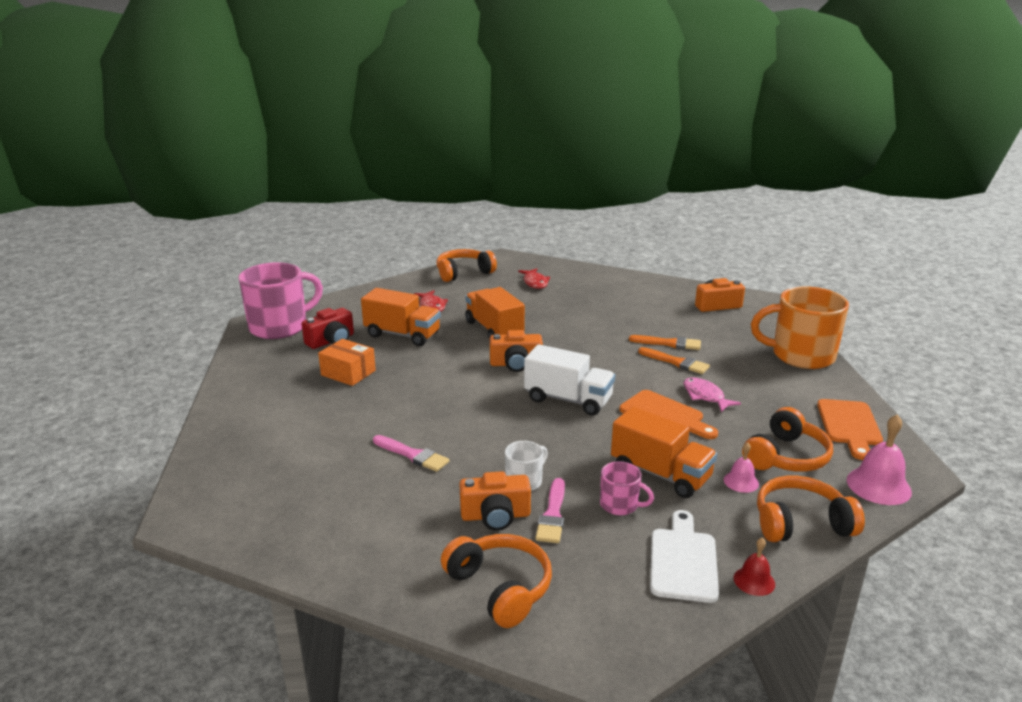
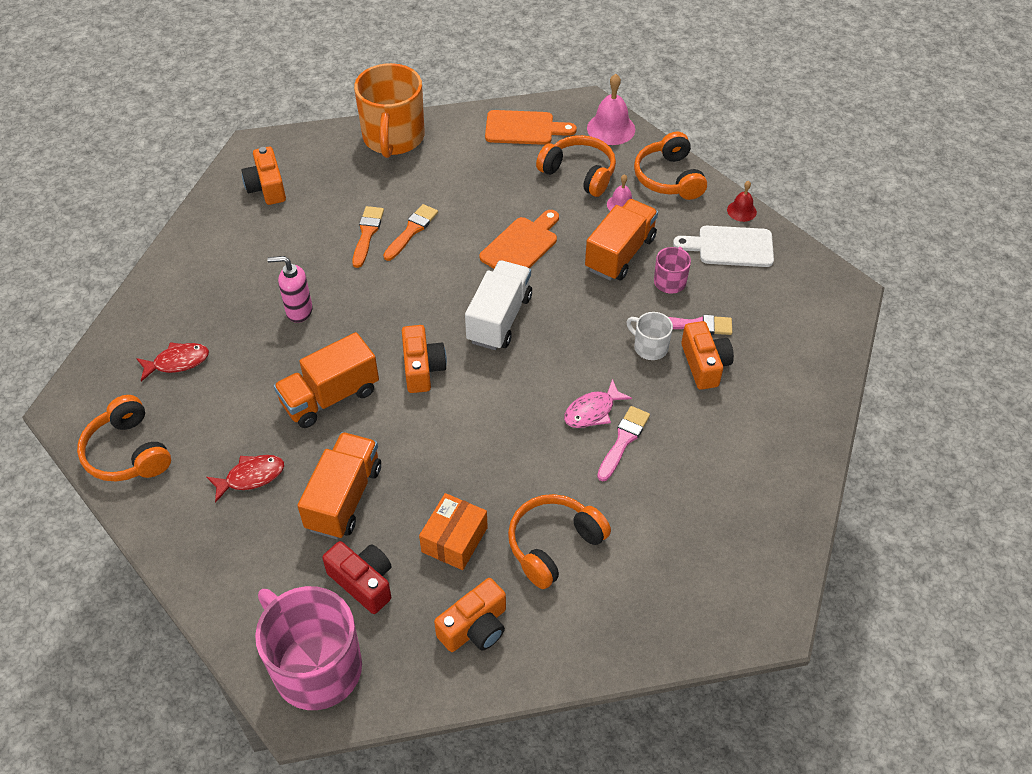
camera: 95 degrees left, 25 degrees up
orange headphones [441,534,552,628] -> orange headphones moved to [508,494,611,589]
pink fish [683,377,741,412] -> pink fish moved to [564,379,632,428]
none -> pink soap dispenser [267,256,313,323]
none -> orange camera [434,578,506,652]

